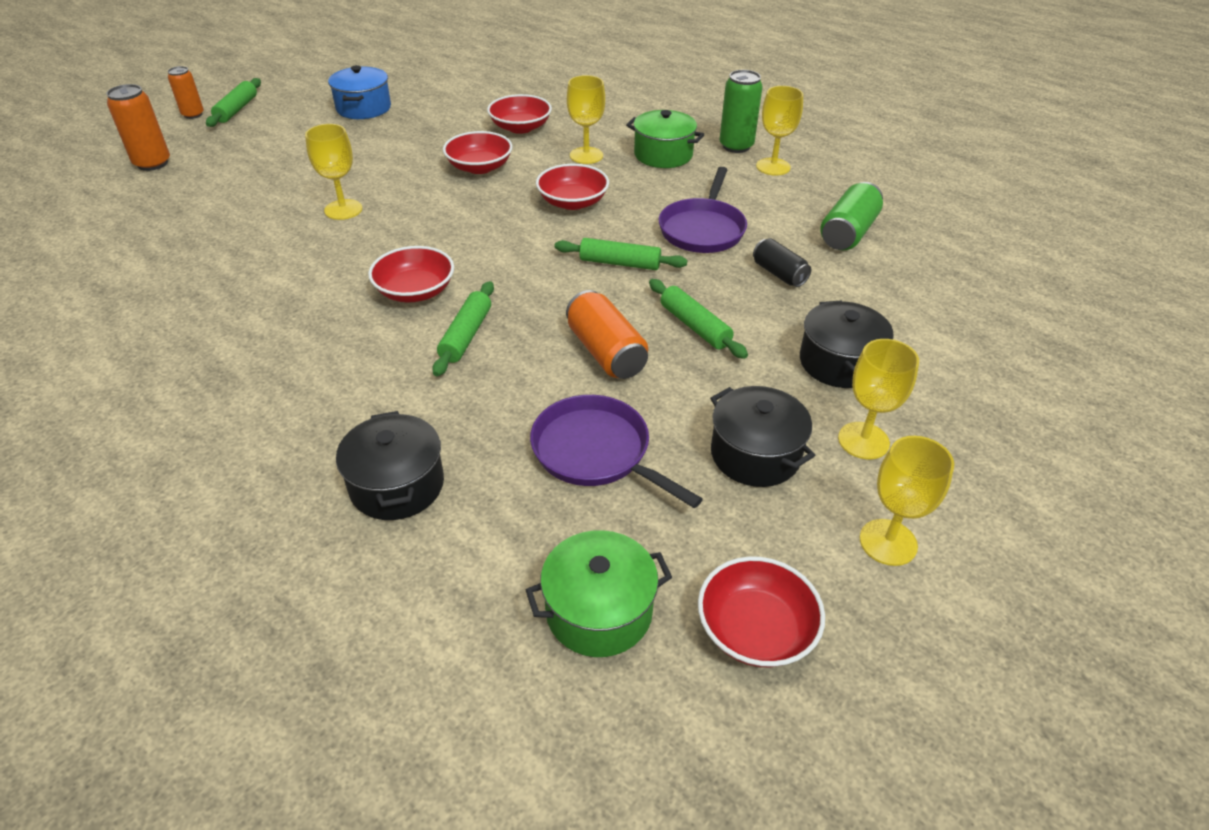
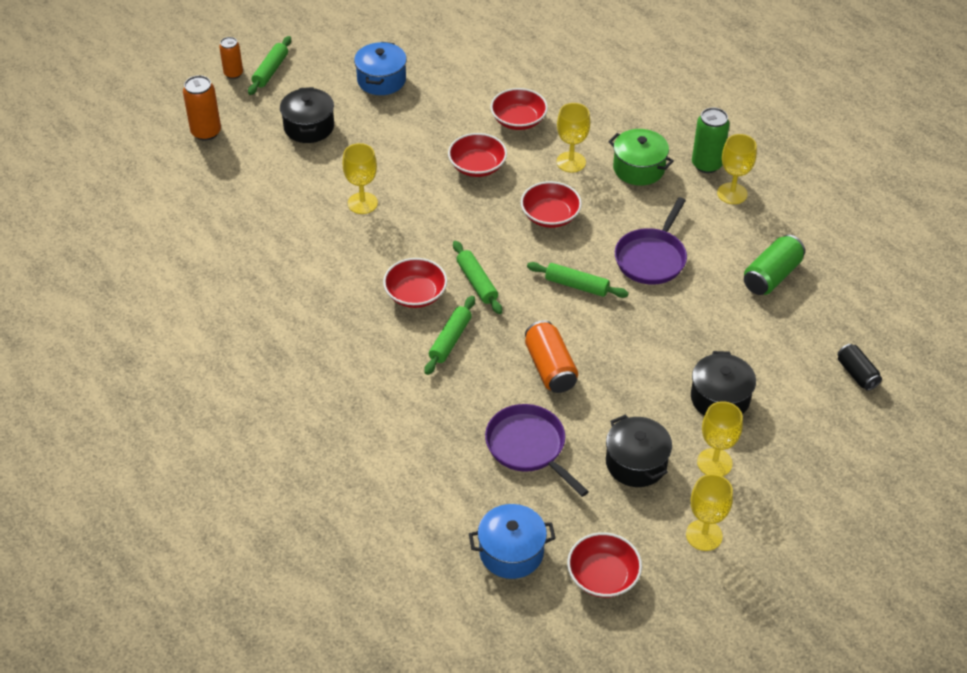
camera: 10 degrees right, 5 degrees up
black pot [336,411,444,520] -> black pot moved to [280,87,334,143]
green pot [526,530,672,657] -> blue pot [469,504,556,579]
green rolling pin [649,279,748,359] -> green rolling pin moved to [453,241,502,314]
black can [753,238,811,287] -> black can moved to [838,344,882,391]

